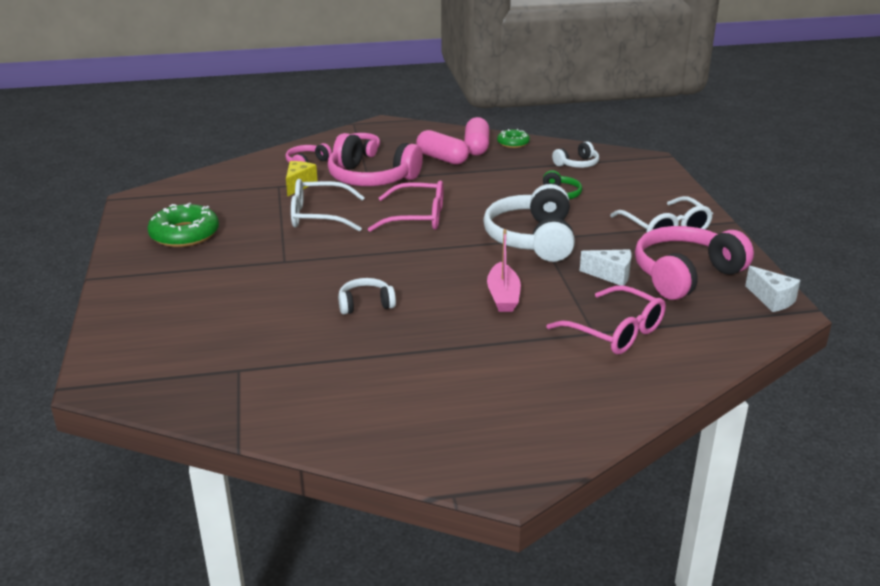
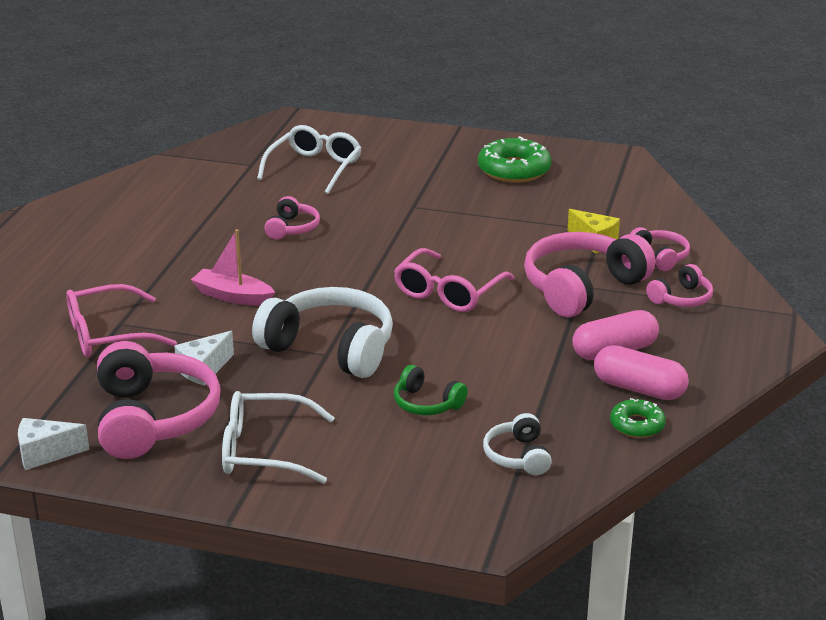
camera: 115 degrees right, 0 degrees up
white glasses [291,179,365,232] -> white glasses moved to [257,125,361,194]
white headphones [338,278,396,315] -> pink headphones [265,196,320,240]

